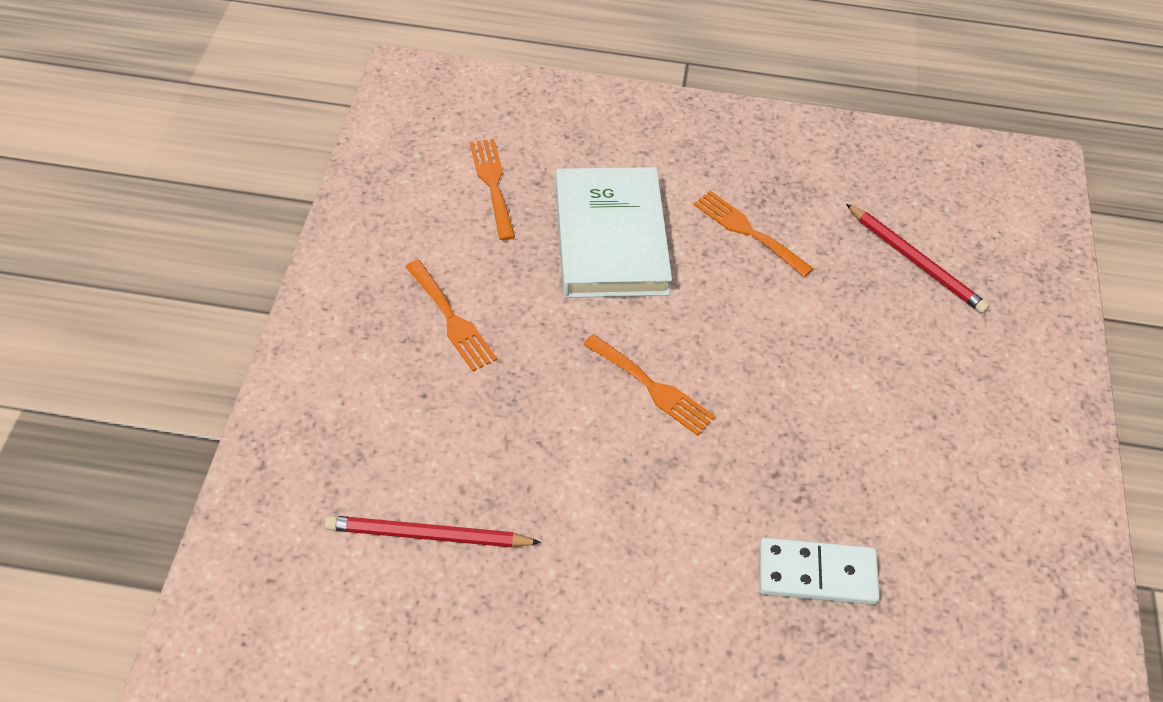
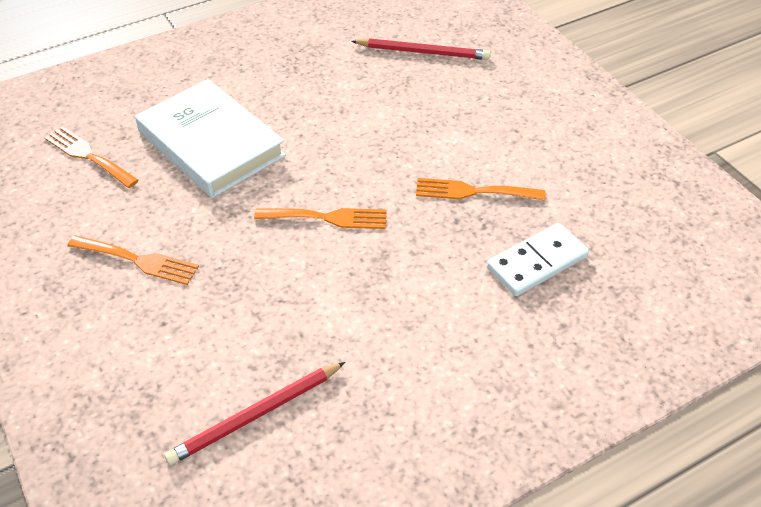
camera: 35 degrees left, 5 degrees down
orange fork [693,191,814,277] -> orange fork moved to [416,178,546,201]

